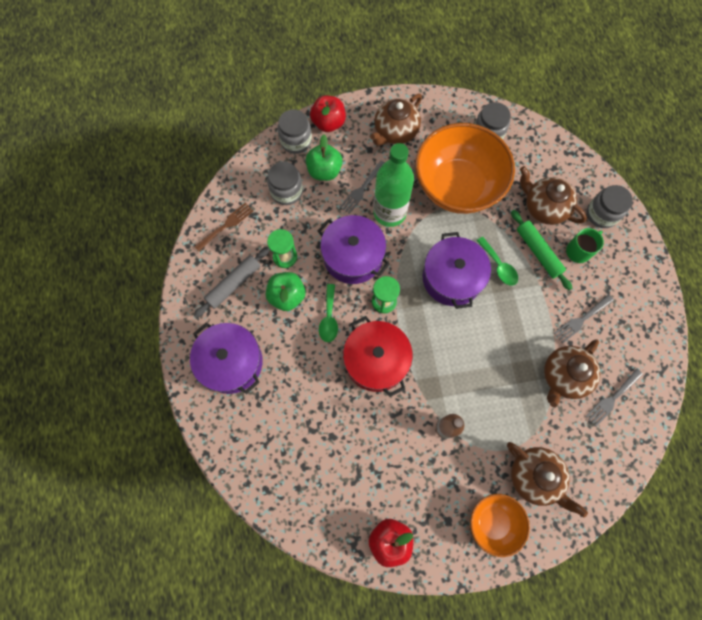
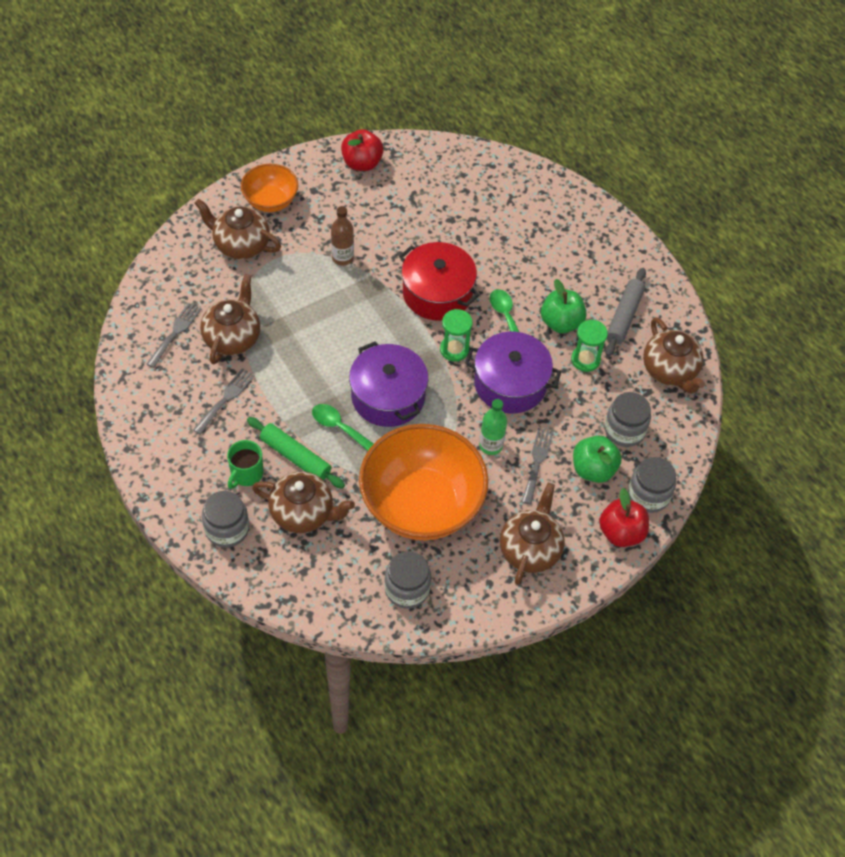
camera: 155 degrees right, 15 degrees down
purple pot [190,323,263,394] -> none
brown fork [194,203,253,251] -> brown teapot [643,317,705,394]
green bottle [373,143,414,227] -> green bottle [479,399,507,455], size x0.55

